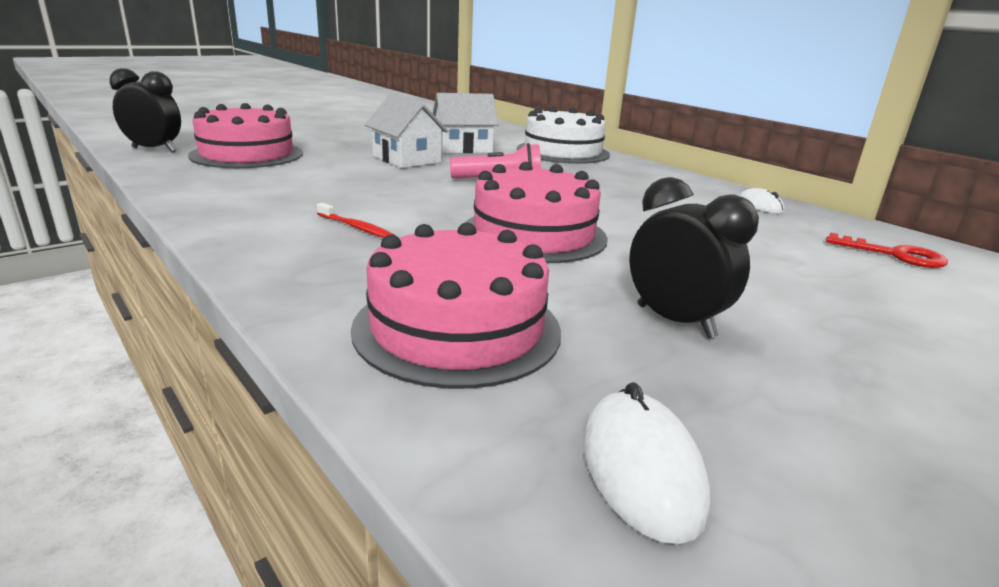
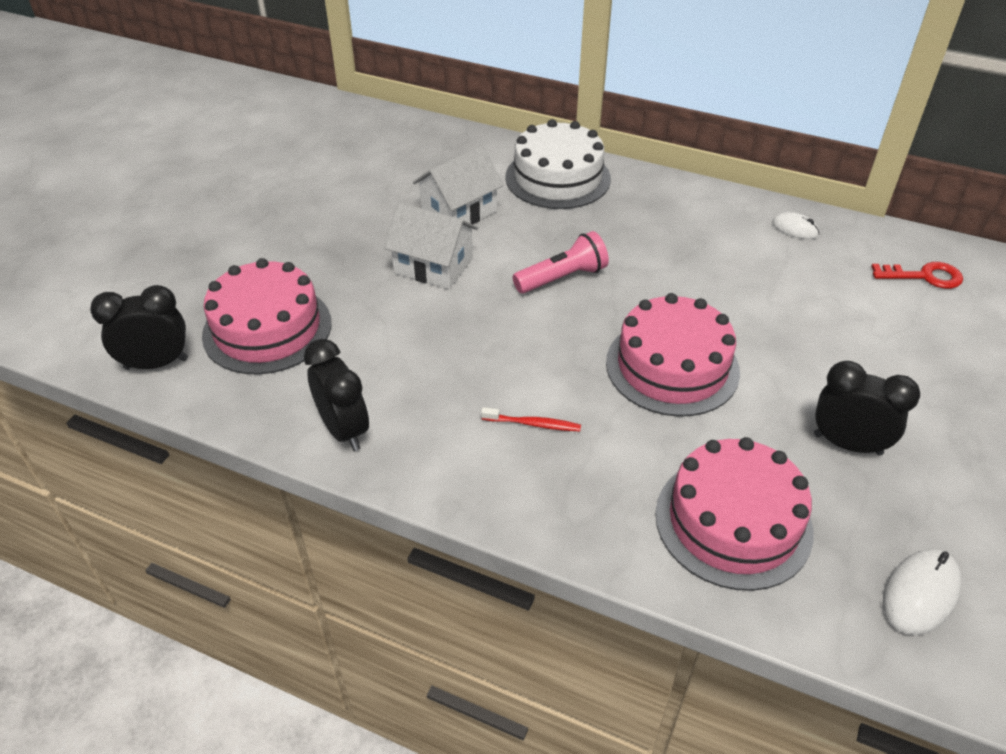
camera: 25 degrees left, 20 degrees up
white mouse [583,382,710,544] -> white mouse turned 75 degrees clockwise [883,549,962,635]
none -> black clock [304,339,369,451]

